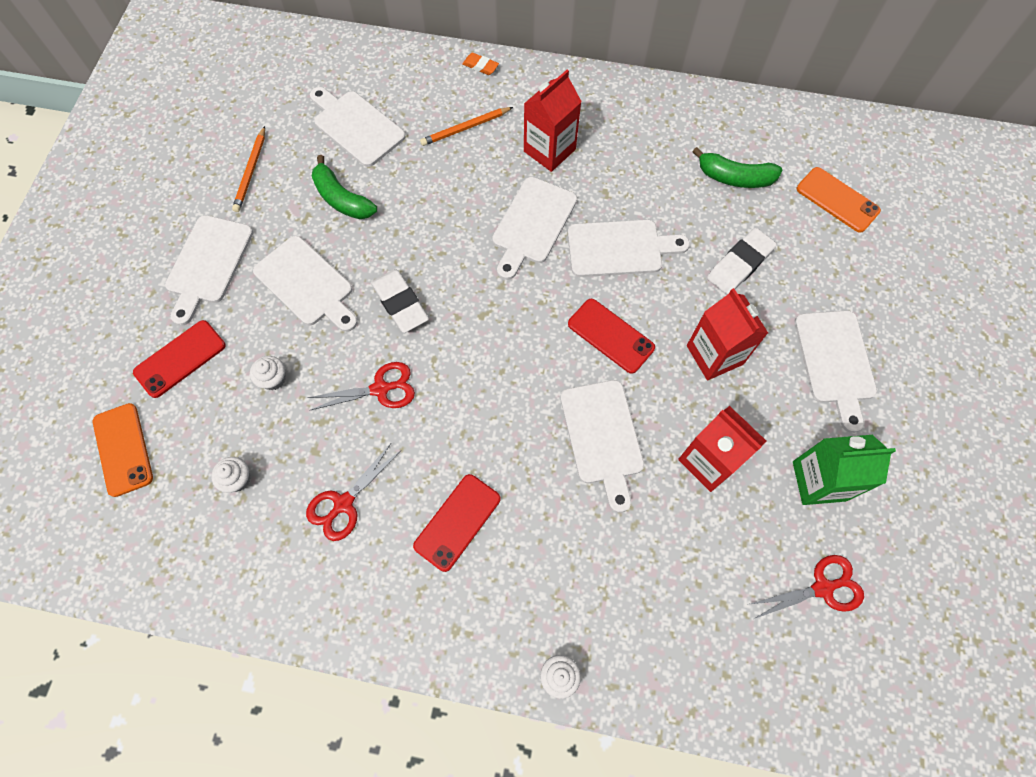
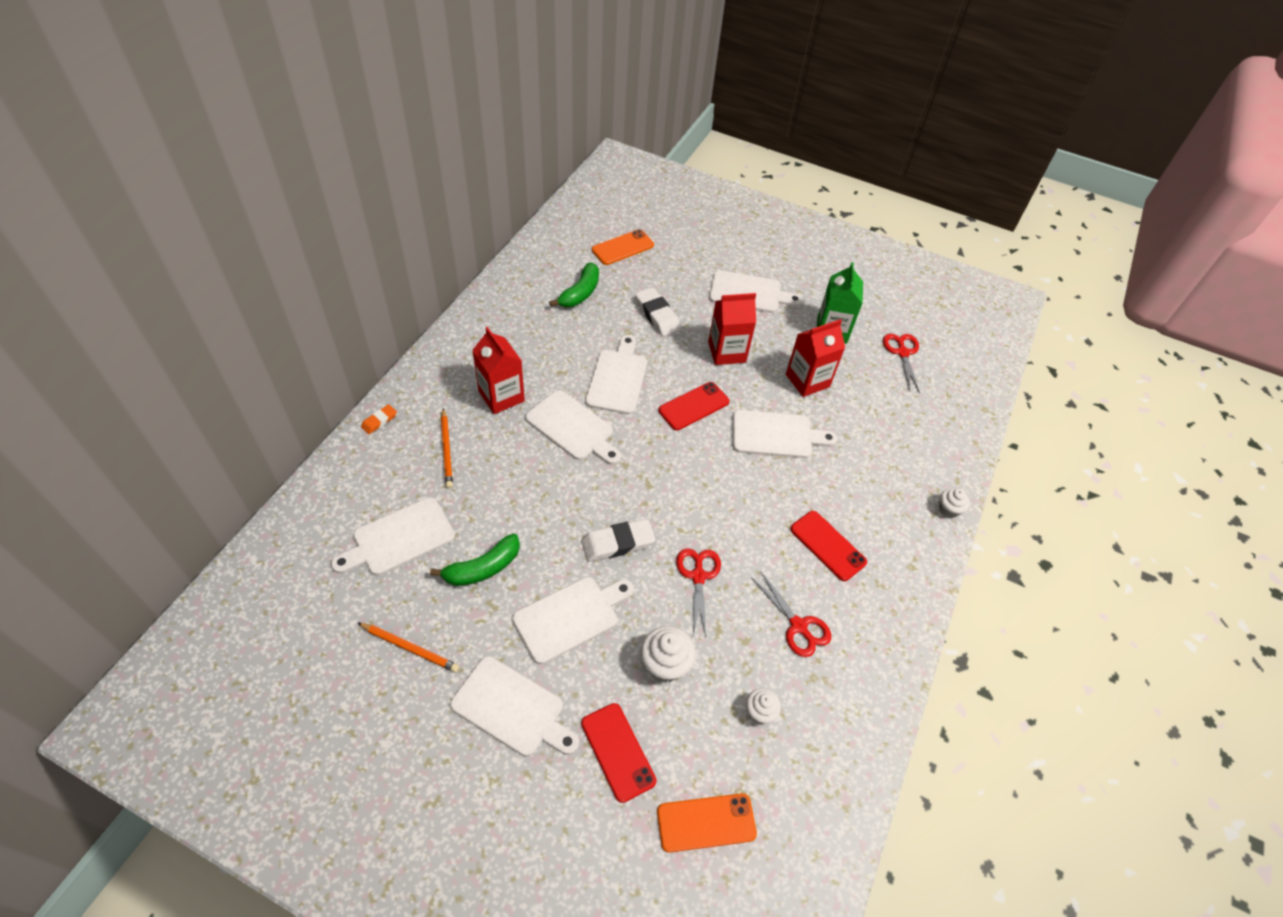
camera: 80 degrees left, 15 degrees down
white cupcake [250,356,286,390] -> white cupcake [640,626,696,682], size x1.60

